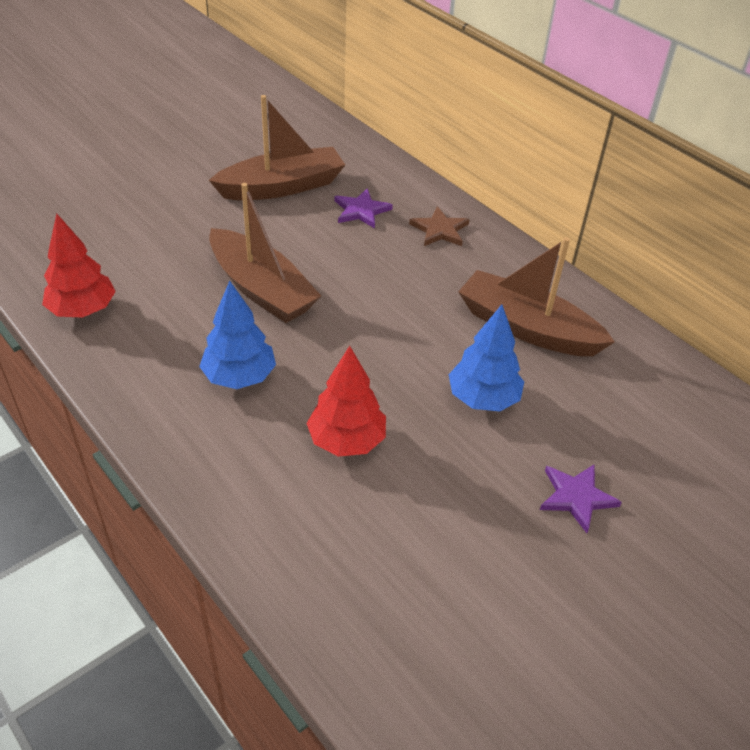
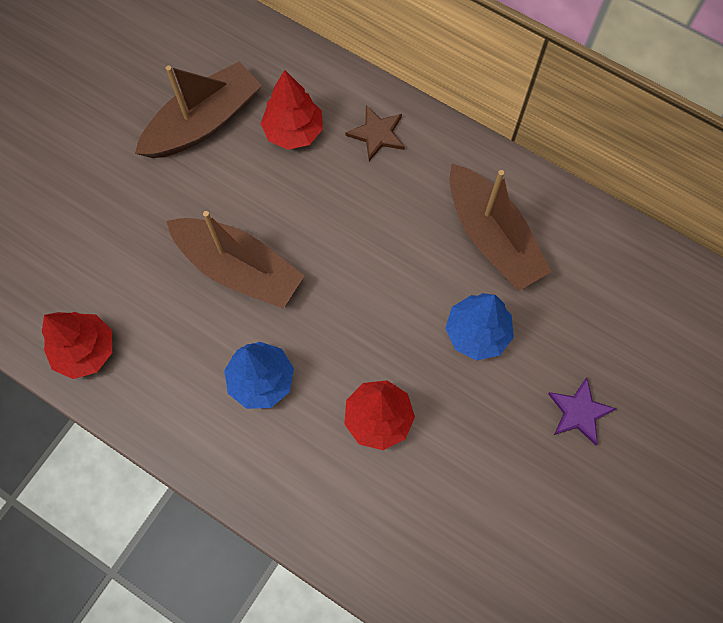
camera: 15 degrees left, 25 degrees up
purple star [335,188,393,228] -> red tree [260,70,323,150]
brown boat [458,237,615,356] -> brown boat turned 135 degrees counterclockwise [449,164,552,291]

